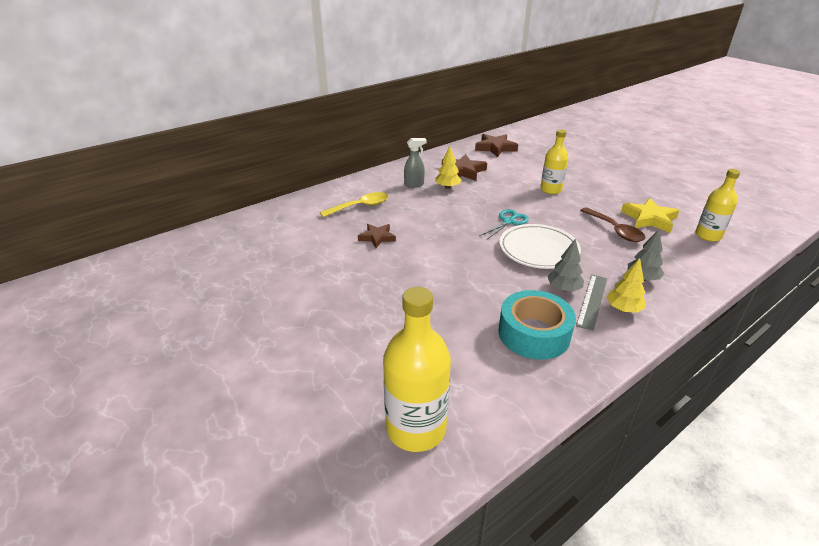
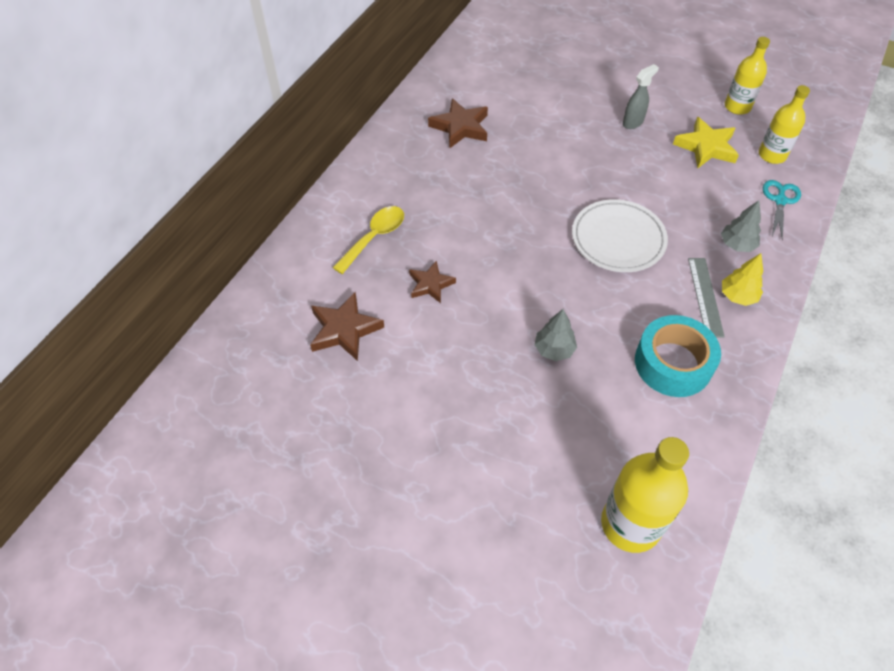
camera: 25 degrees left, 20 degrees up
grey spray bottle [404,138,427,188] -> grey spray bottle moved to [623,64,659,129]
yellow tree [435,146,462,189] -> none
brown star [475,134,518,157] -> brown star moved to [310,292,384,361]
turquoise scissors [480,209,529,240] -> turquoise scissors moved to [763,180,801,241]
yellow bottle [540,129,568,194] -> yellow bottle moved to [725,37,770,115]
grey tree [548,239,584,292] -> grey tree moved to [534,309,577,361]
brown spoon [580,208,645,242] -> none

